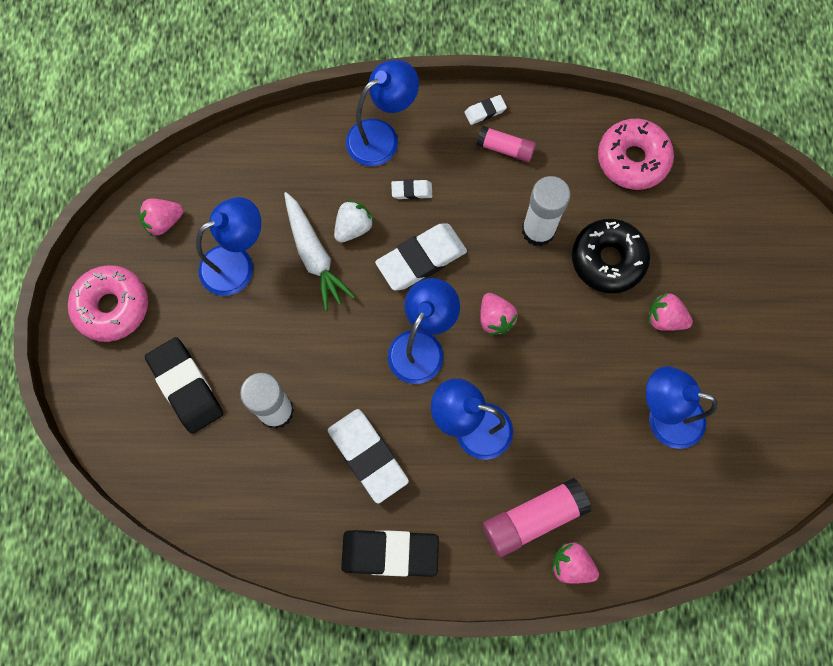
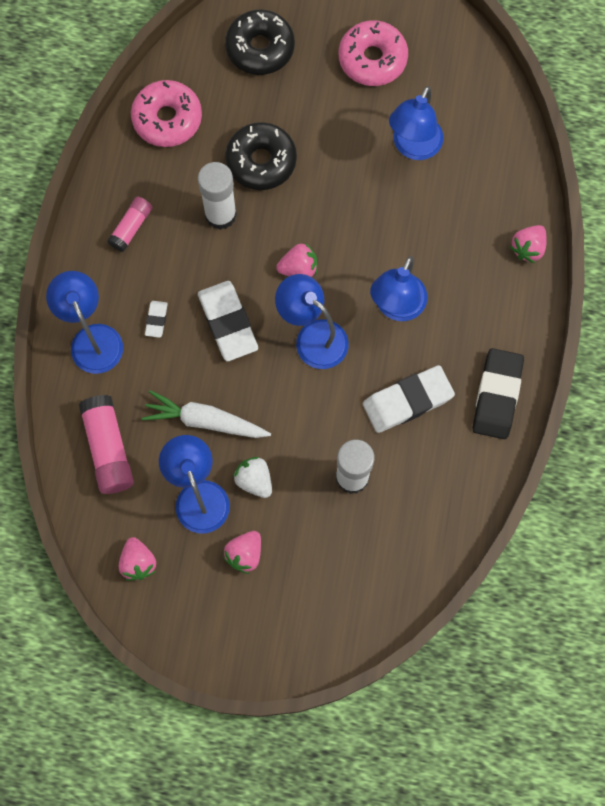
camera: 80 degrees left, 0 degrees up
pink donut [68,265,148,342] -> pink donut moved to [339,20,408,86]
black eraser [145,337,223,434] -> none
white carrot [284,192,355,311] -> white carrot turned 150 degrees counterclockwise [142,390,271,438]
white strawberry [334,200,374,243] -> white strawberry moved to [233,457,272,498]
white eraser [465,95,507,125] -> none
pink glue stick [483,478,592,557] -> pink glue stick moved to [78,395,134,494]
pink strawberry [648,292,693,331] -> pink strawberry moved to [223,531,261,574]
none -> black donut [225,9,295,75]

